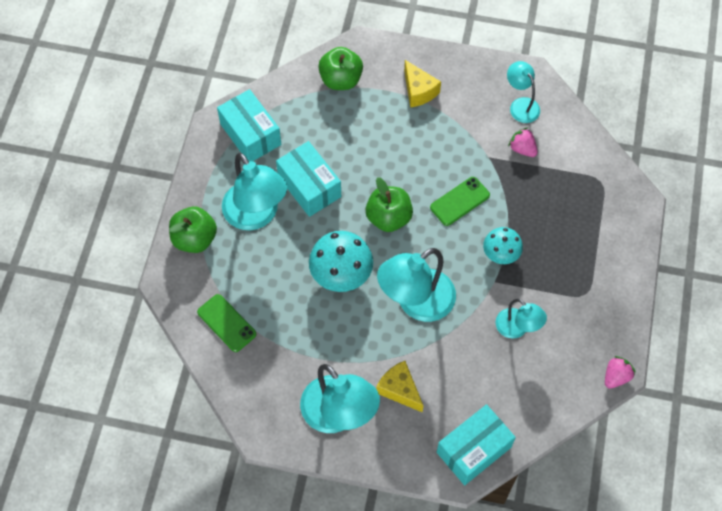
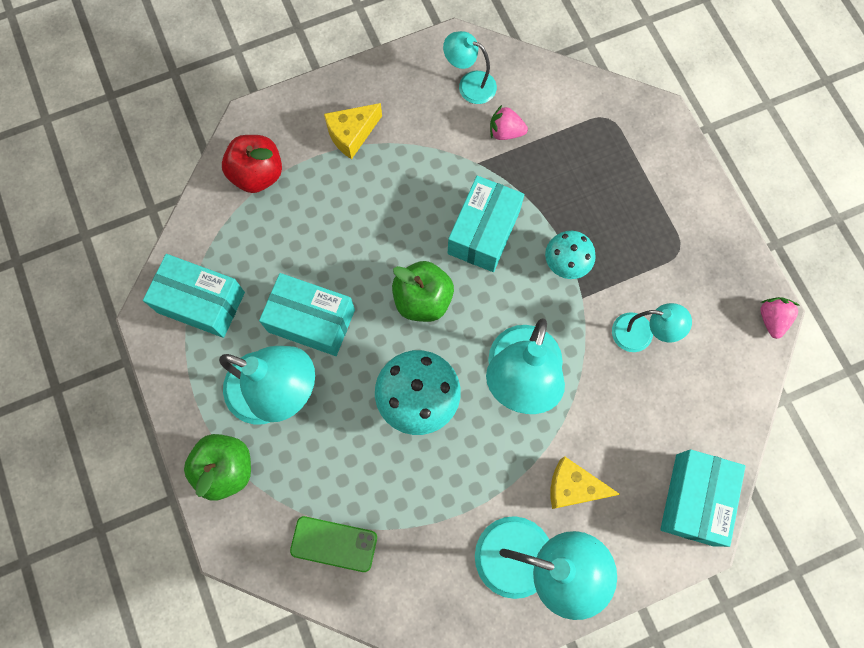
camera: 35 degrees left, 10 degrees up
green apple [318,47,363,90] -> red apple [222,135,282,193]
yellow cheese [404,60,441,107] -> yellow cheese turned 120 degrees clockwise [324,103,382,159]
green phone [430,177,490,226] -> turquoise box [448,176,524,272]

